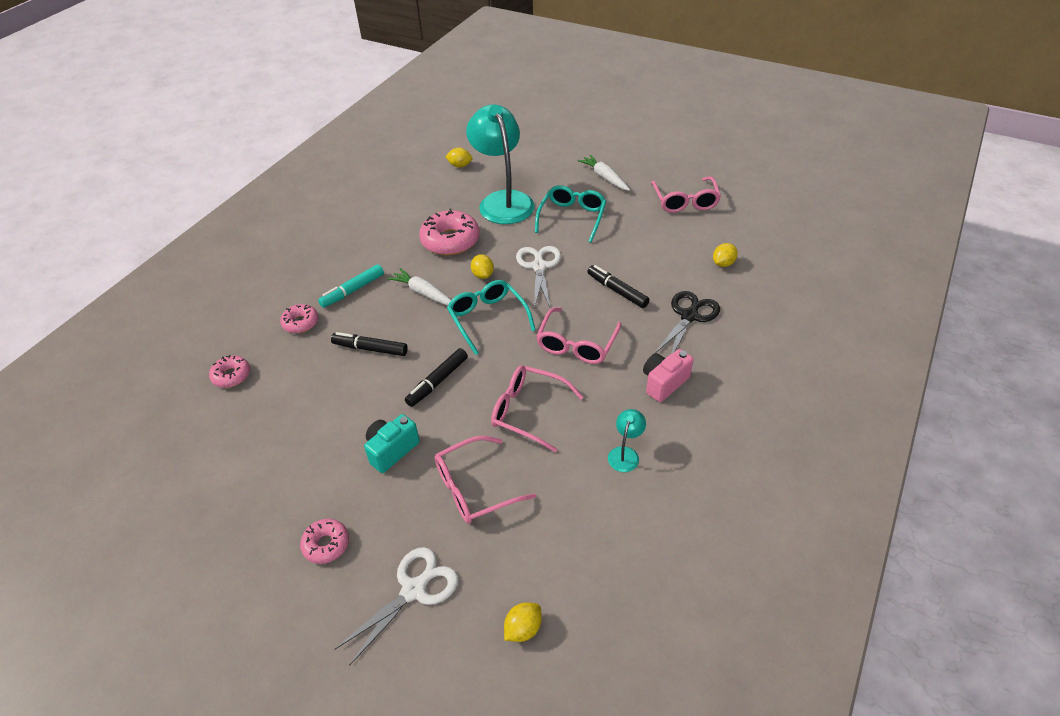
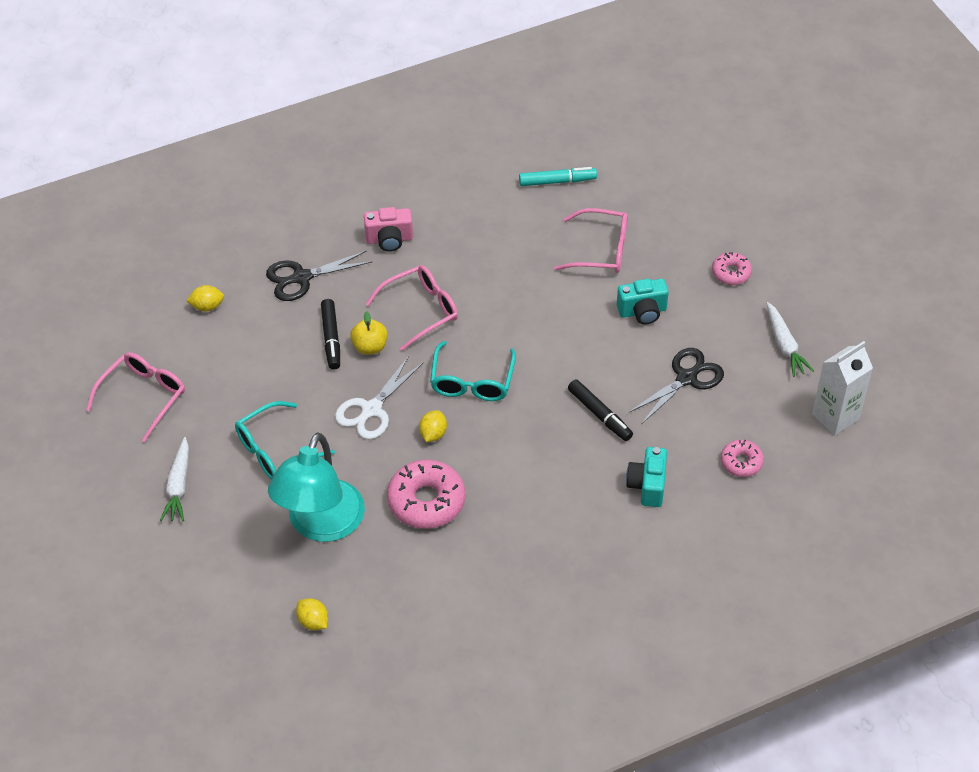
camera: 145 degrees left, 5 degrees up
pink donut [280,304,318,333] -> turquoise camera [626,447,667,507]
turquoise marker [318,264,384,308] -> turquoise marker moved to [519,167,597,186]
white scissors [334,547,458,666] -> none
white carrot [387,268,451,306] -> white carrot moved to [767,302,814,377]
black marker [405,348,468,407] -> none
pink glasses [491,365,584,453] -> none
yellow lemon [504,603,542,642] -> none
turquoise lamp [608,409,646,472] -> none
none -> yellow apple [350,311,387,354]
none -> black scissors [628,348,724,424]
none -> white carton [812,341,873,435]

